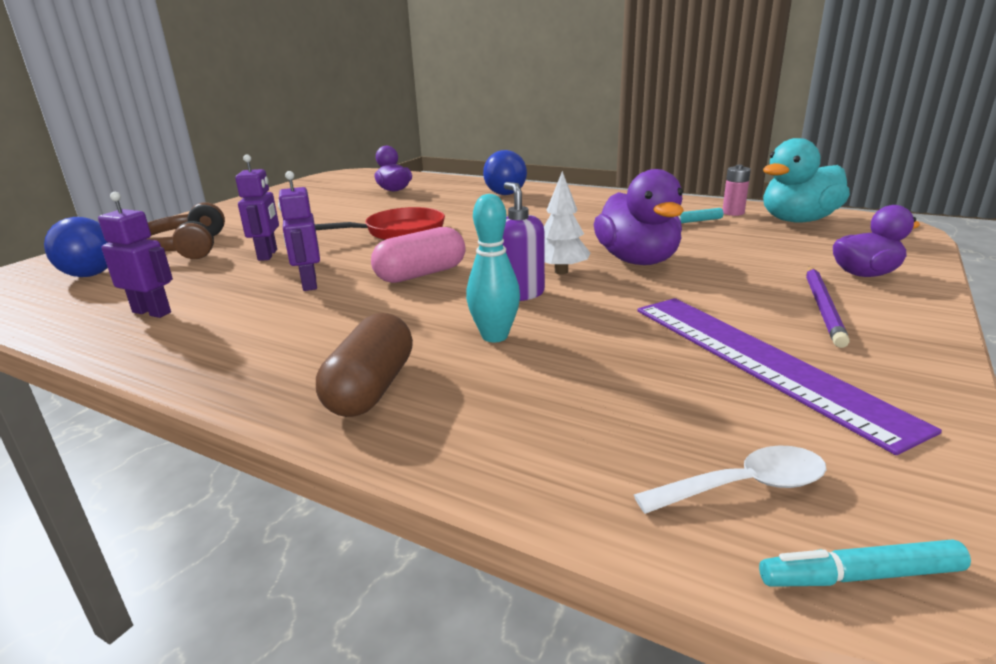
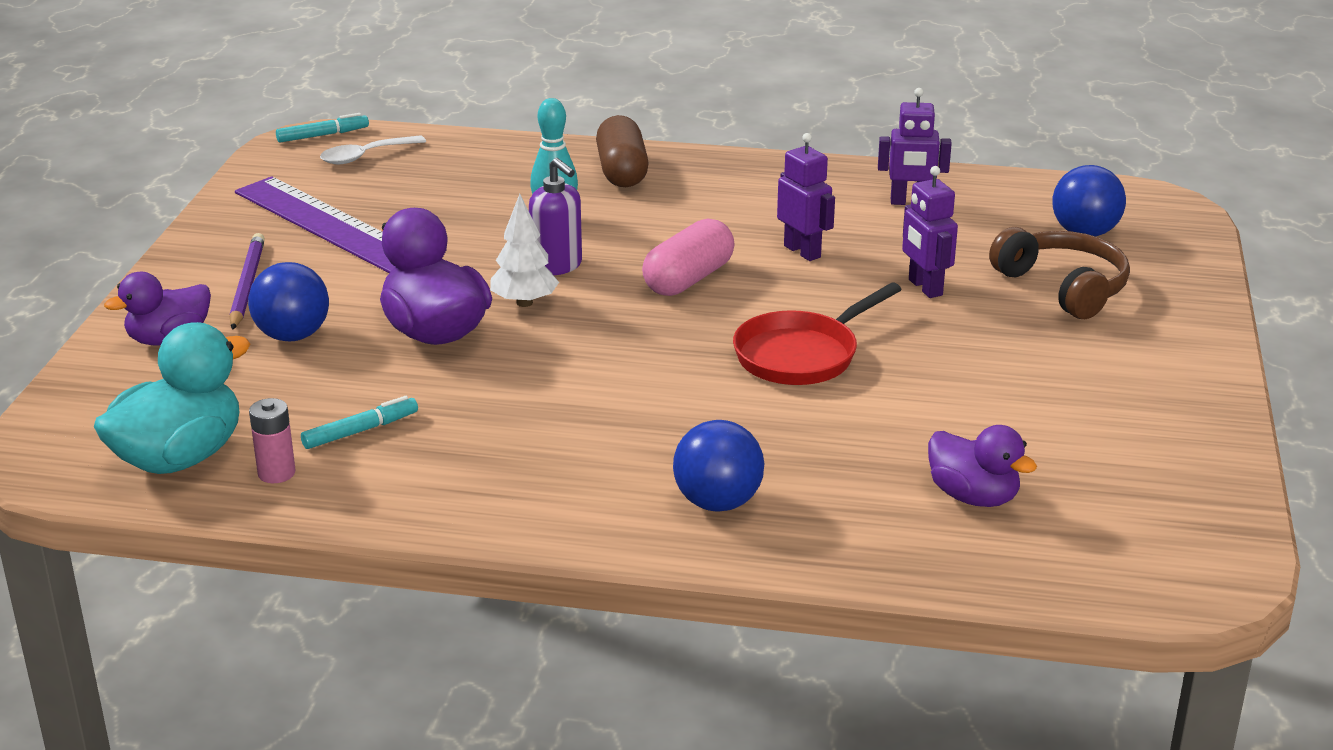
camera: 160 degrees right, 5 degrees up
none -> blue ball [248,262,329,341]

